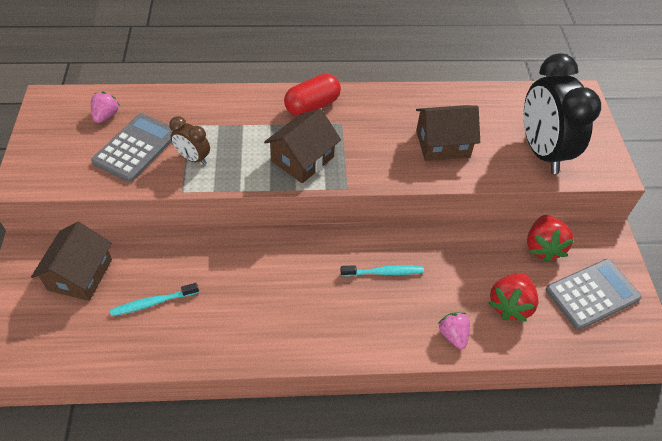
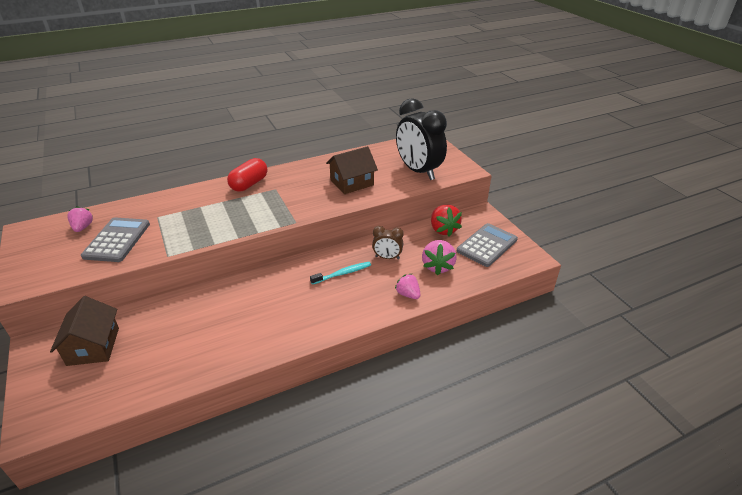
camera: 20 degrees left, 15 degrees down
turquoise toothbrush [110,283,199,316] -> none
brown clock [169,116,210,165] -> brown clock moved to [372,226,404,259]
brown house [264,109,341,183] -> none
red strawberry [488,273,538,322] -> pink strawberry [422,240,457,275]

